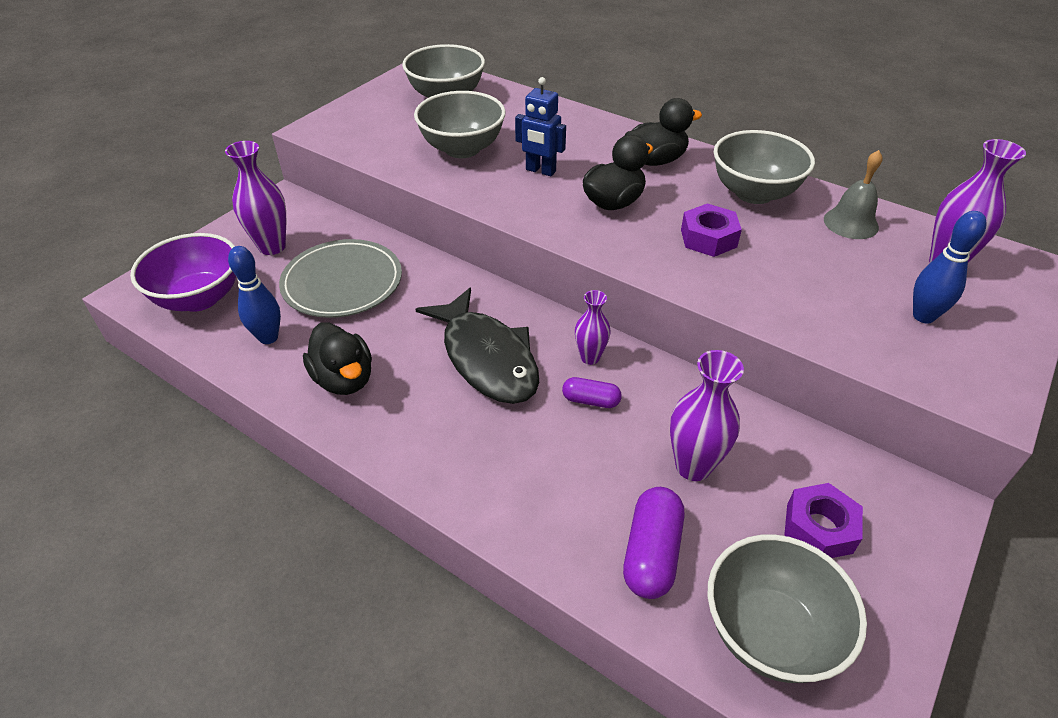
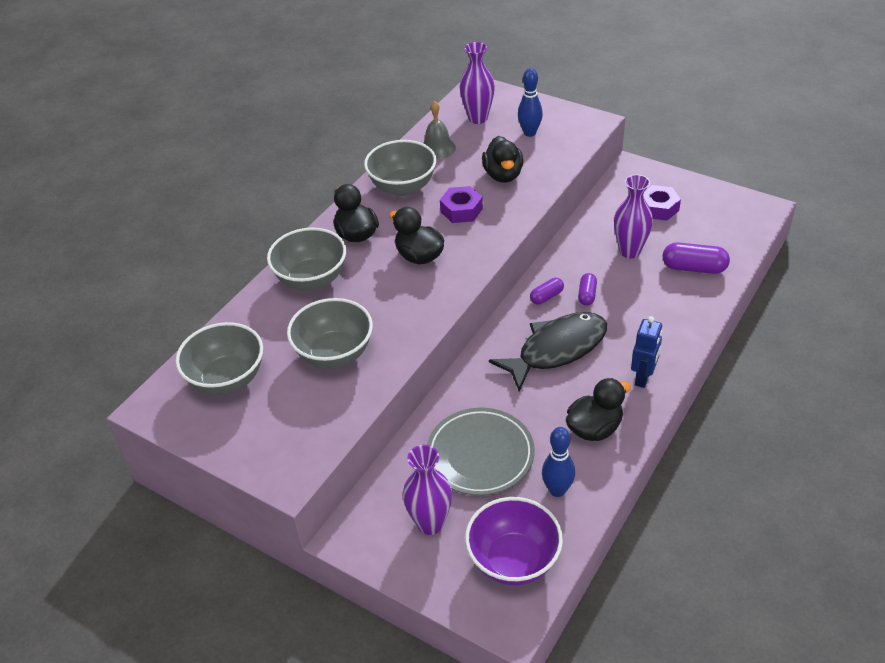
camera: 90 degrees left, 0 degrees up
blue robot [515,77,566,176] -> blue robot moved to [631,316,662,388]
purple vase [575,290,611,365] -> purple capsule [530,278,564,304]
grey bowl [708,534,867,683] -> grey bowl moved to [267,227,346,291]
none -> black duck [482,136,523,183]

